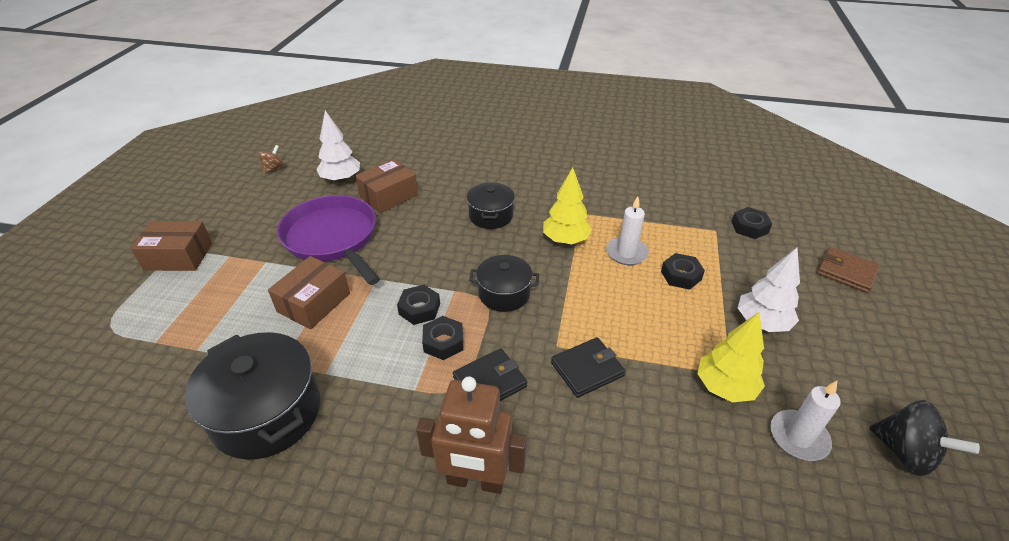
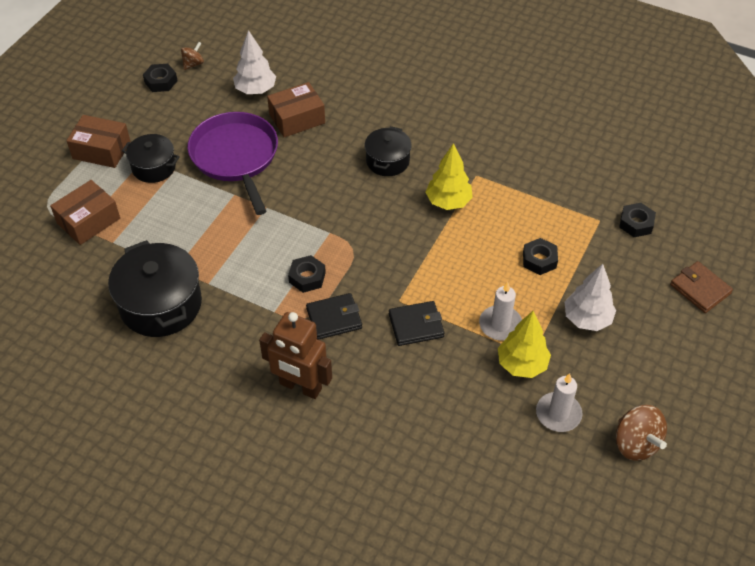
camera: 15 degrees right, 10 degrees up
brown box [268,256,350,329] -> brown box moved to [50,180,120,245]
black nut [397,285,440,325] -> black nut moved to [143,64,178,92]
black pot [469,255,539,312] -> black pot moved to [122,134,180,183]
white candle [606,196,649,265] -> white candle moved to [479,282,522,341]
black spinning top [869,400,980,476] -> brown spinning top [616,405,667,461]

